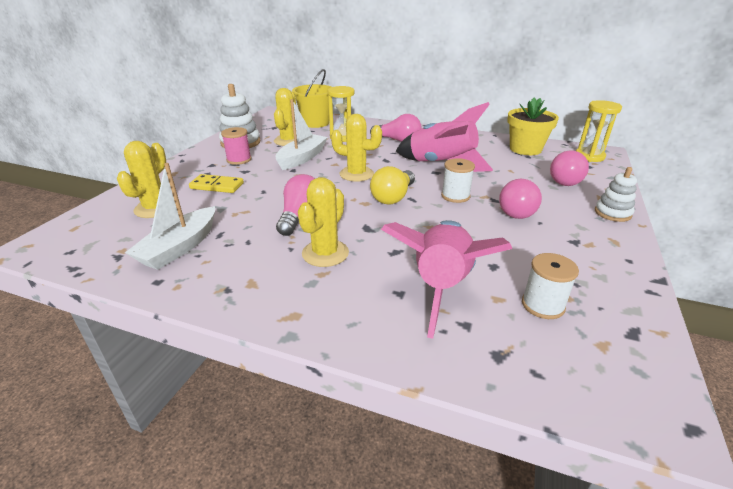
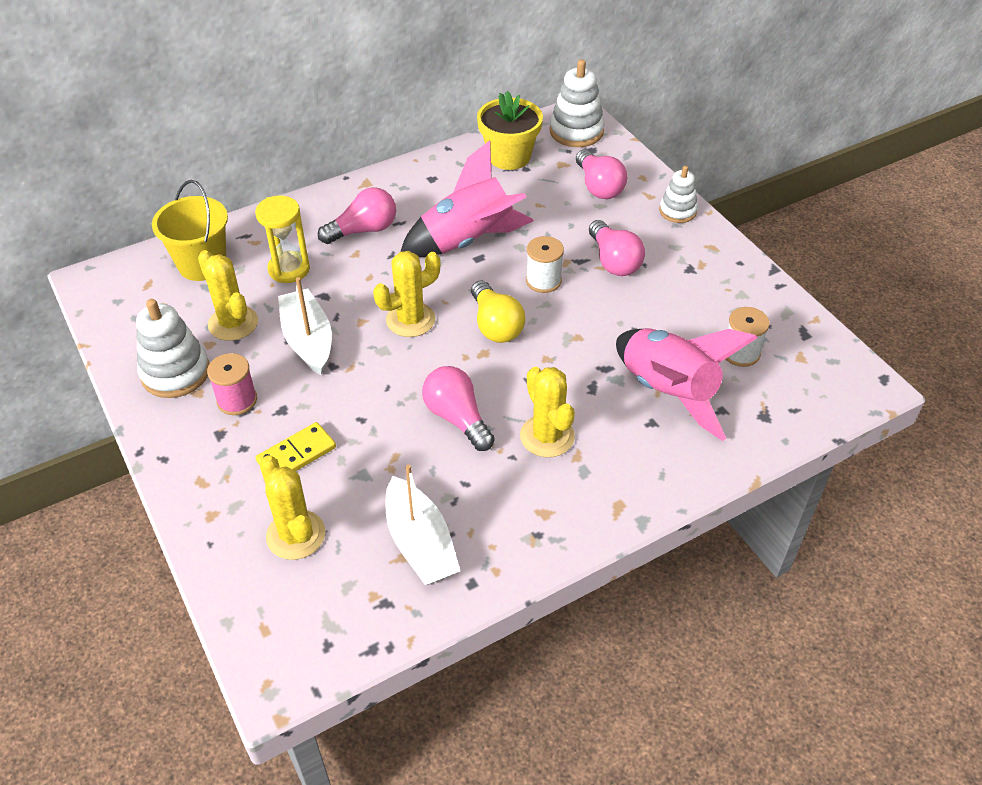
camera: 50 degrees left, 15 degrees up
yellow hourglass [576,100,622,162] -> white stacking toy [549,59,604,147]

